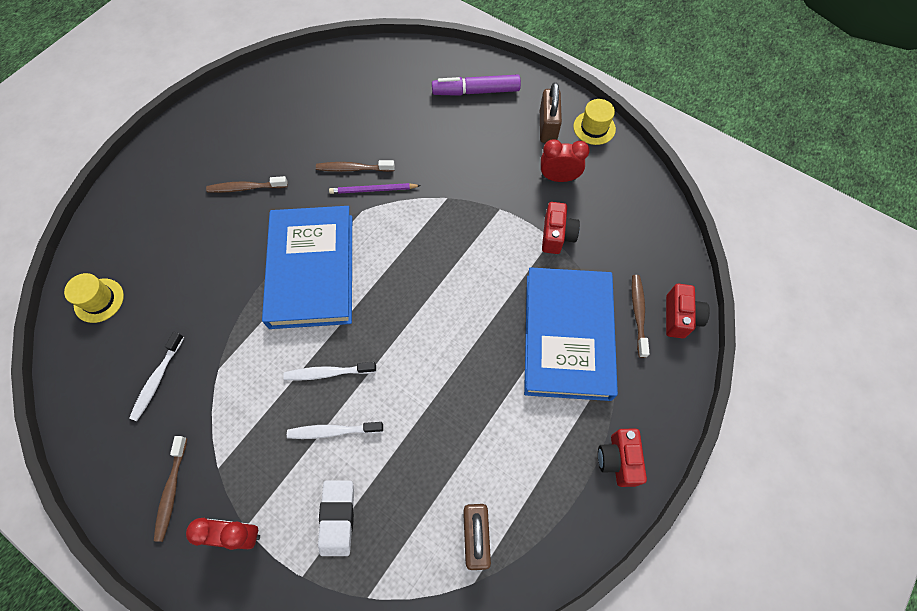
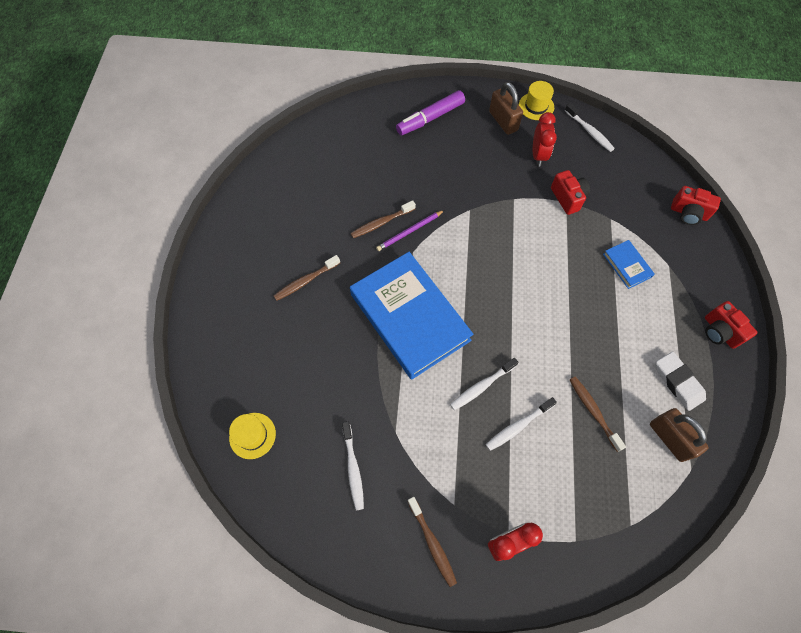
camera: 30 degrees left, 0 degrees up
white eraser [318,480,354,556] -> white eraser moved to [656,351,706,411]
blue book [524,267,618,401] -> blue book [603,240,655,289], size x0.42
red clock [541,139,590,182] -> red clock turned 120 degrees clockwise [533,112,557,166]
brown toothbrush [632,275,649,358] -> brown toothbrush moved to [570,376,626,452]
red camera [666,284,710,338] -> red camera turned 135 degrees clockwise [671,186,721,225]
none -> white toothbrush [565,103,615,152]

